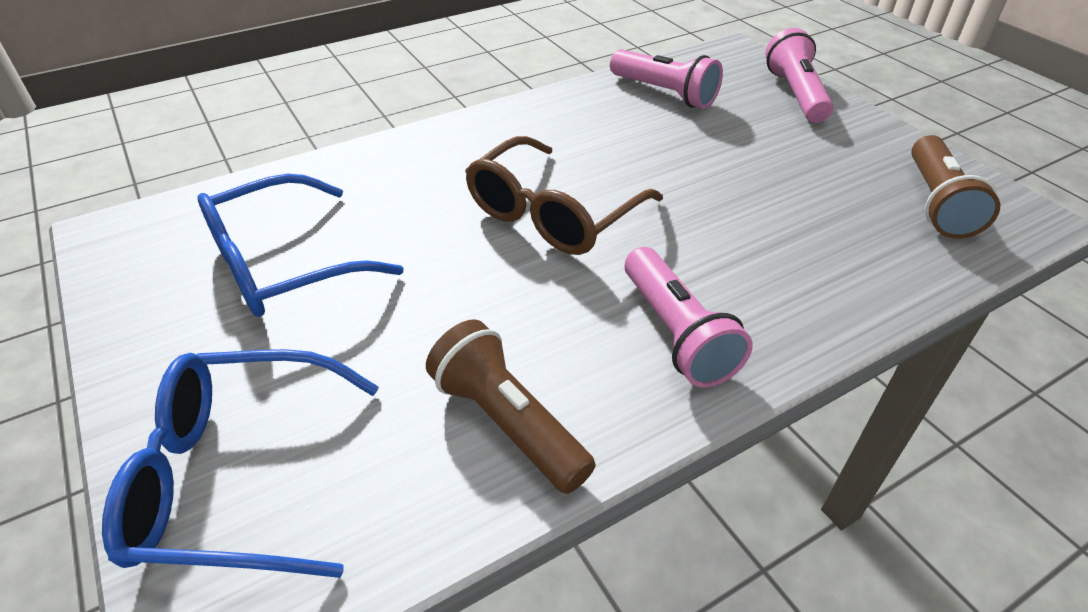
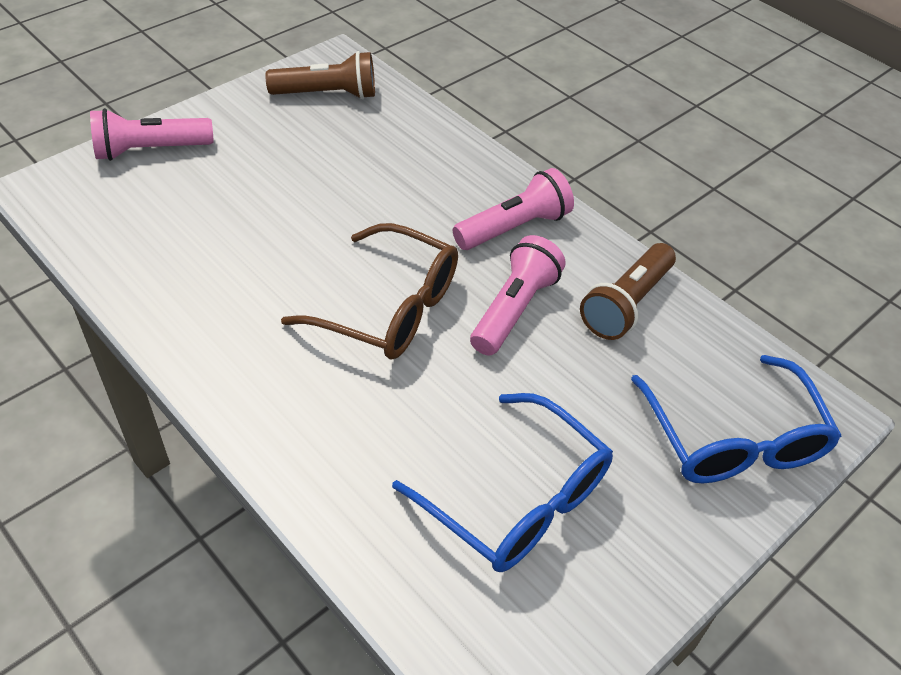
camera: 105 degrees left, 5 degrees up
pink flashlight [610,49,723,109] -> pink flashlight moved to [470,235,565,355]

